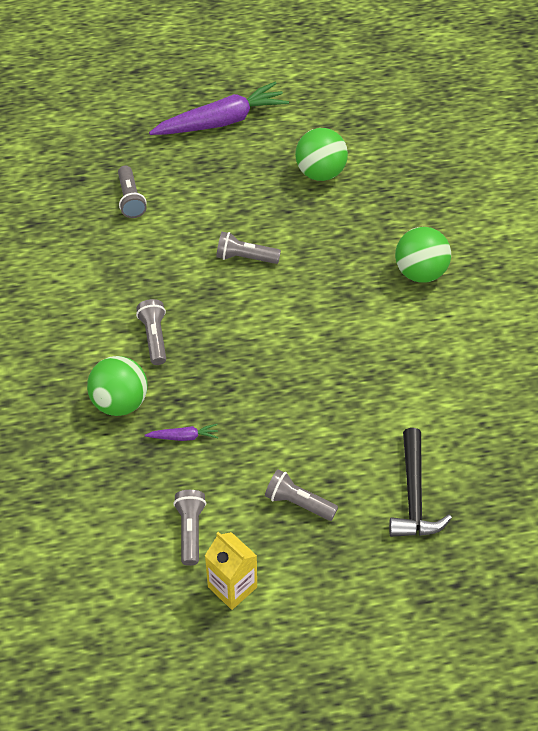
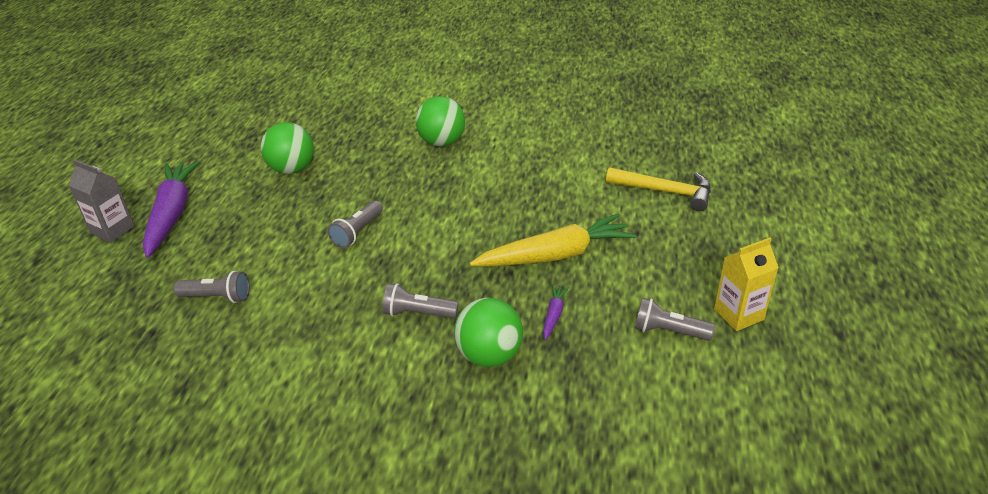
camera: 70 degrees left, 15 degrees down
grey flashlight [265,469,338,521] -> none
black hammer [389,428,452,537] -> yellow hammer [606,167,711,211]
none -> grey carton [69,160,135,243]
none -> yellow carrot [470,213,636,266]

